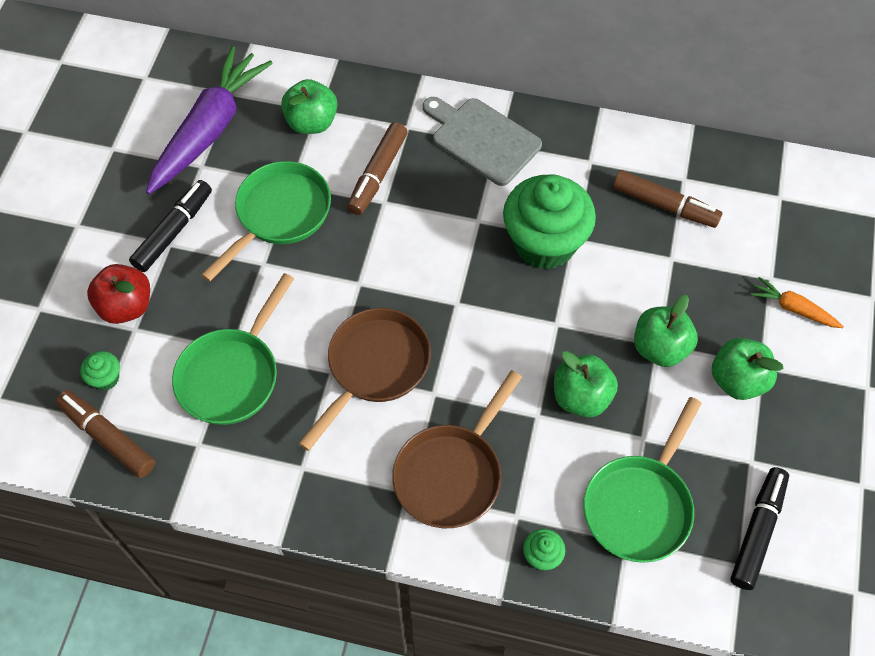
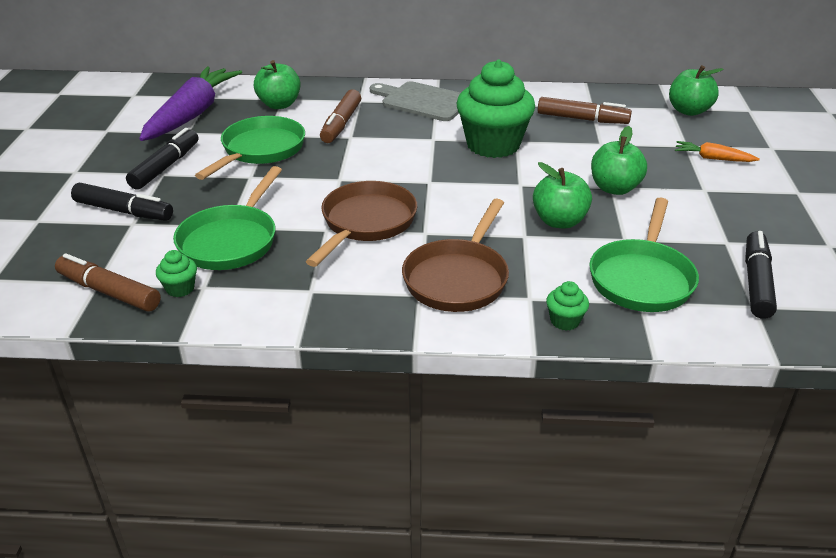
camera: 10 degrees left, 25 degrees down
green cupcake [80,351,120,390] -> green cupcake moved to [156,250,197,297]
red apple [87,264,150,324] -> black marker [71,183,173,221]
green apple [712,338,784,400] -> green apple moved to [669,65,724,116]

